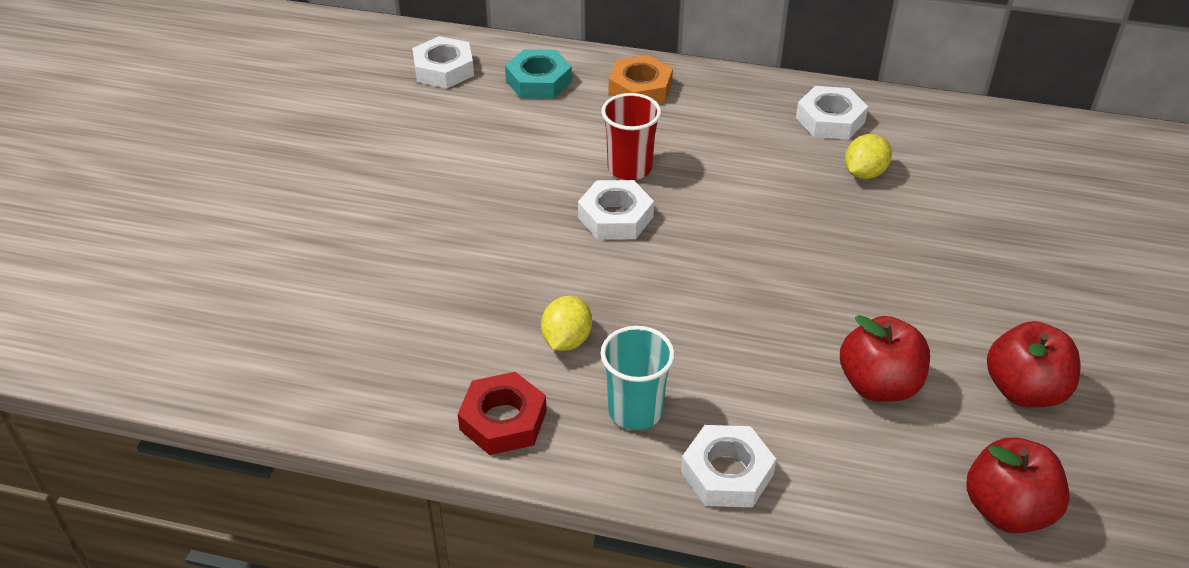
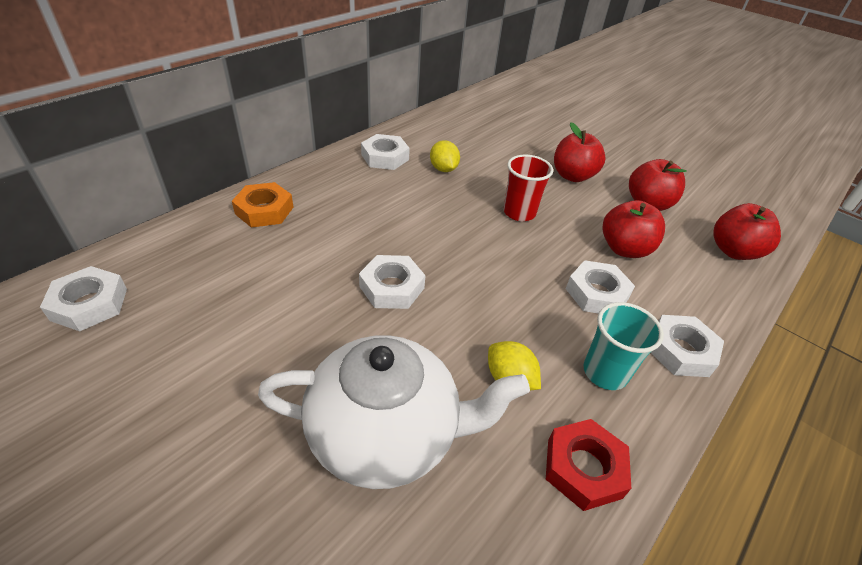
camera: 65 degrees left, 0 degrees up
turquoise nut [505,49,572,99] -> none
red cup [601,93,661,180] -> red cup moved to [503,155,553,221]
none -> white teapot [258,335,530,489]
none -> red apple [554,122,606,182]
none -> white nut [566,260,635,314]

